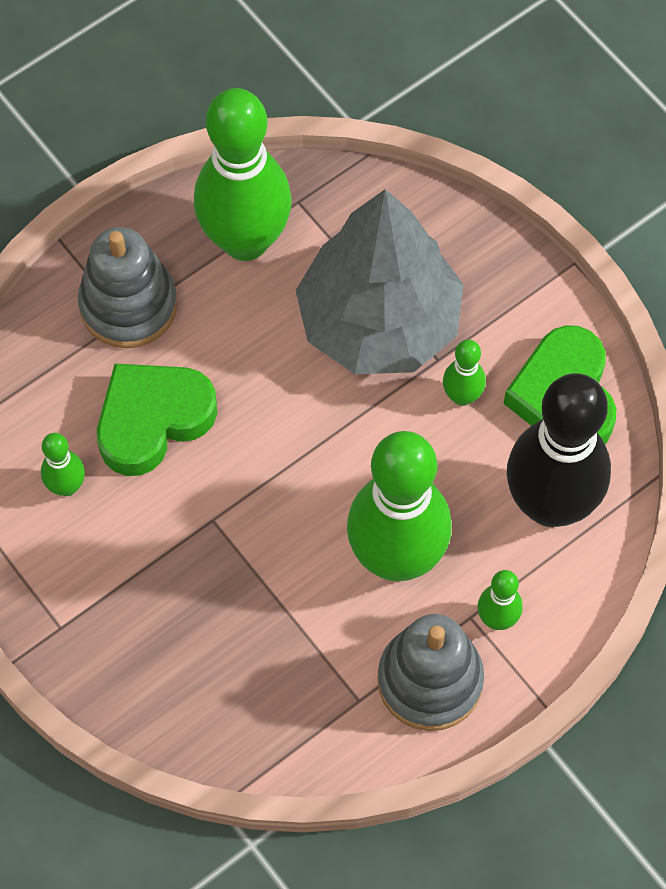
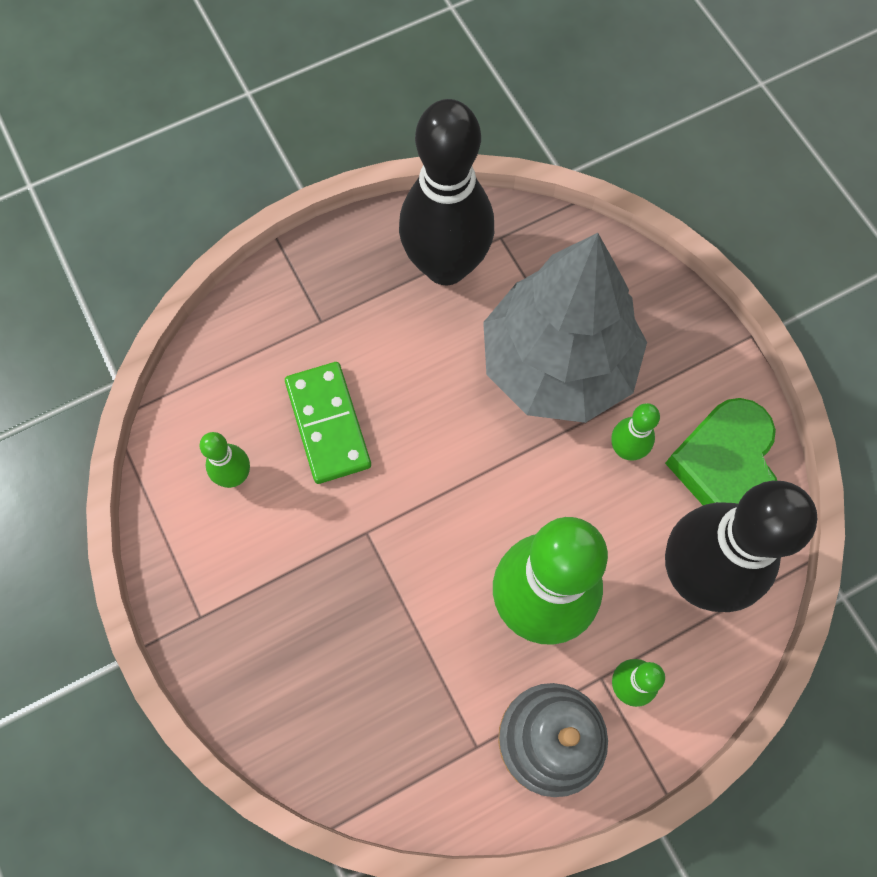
camera: 10 degrees right, 5 degrees up
grey stacking toy [78,227,177,348] -> none
green heart [97,364,217,476] -> green domino [285,362,371,484]
green bowling pin [194,88,292,261] -> black bowling pin [399,99,494,285]

